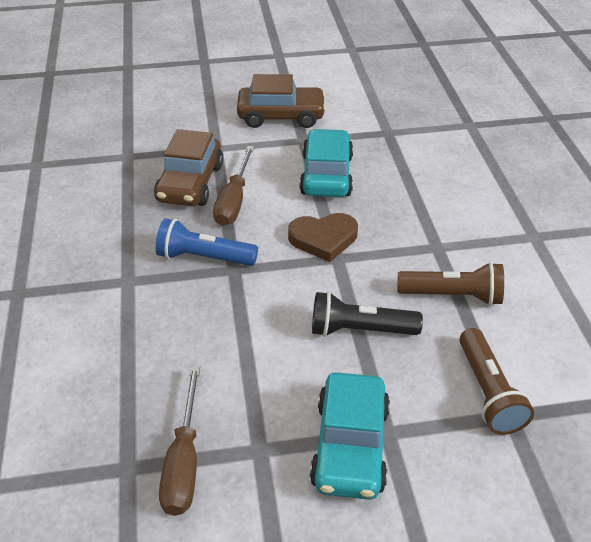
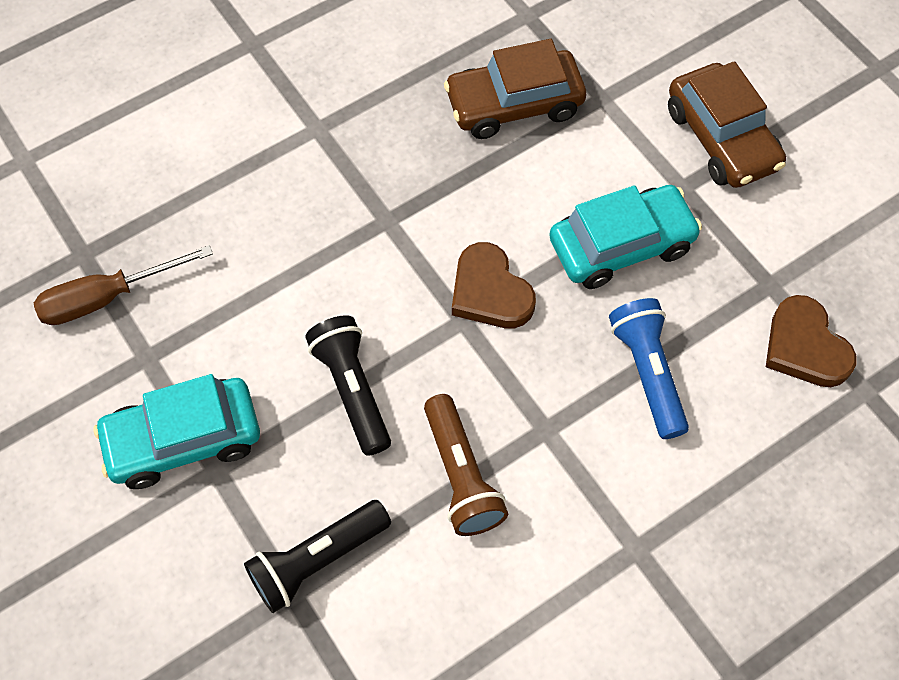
camera: 65 degrees right, 20 degrees up
blue flashlight [156,218,258,266] -> blue flashlight moved to [609,298,689,439]
brown screwdriver [213,146,254,226] -> none
brown flashlight [459,328,534,435] -> black flashlight [244,500,391,613]
none -> brown heart [766,295,856,387]

